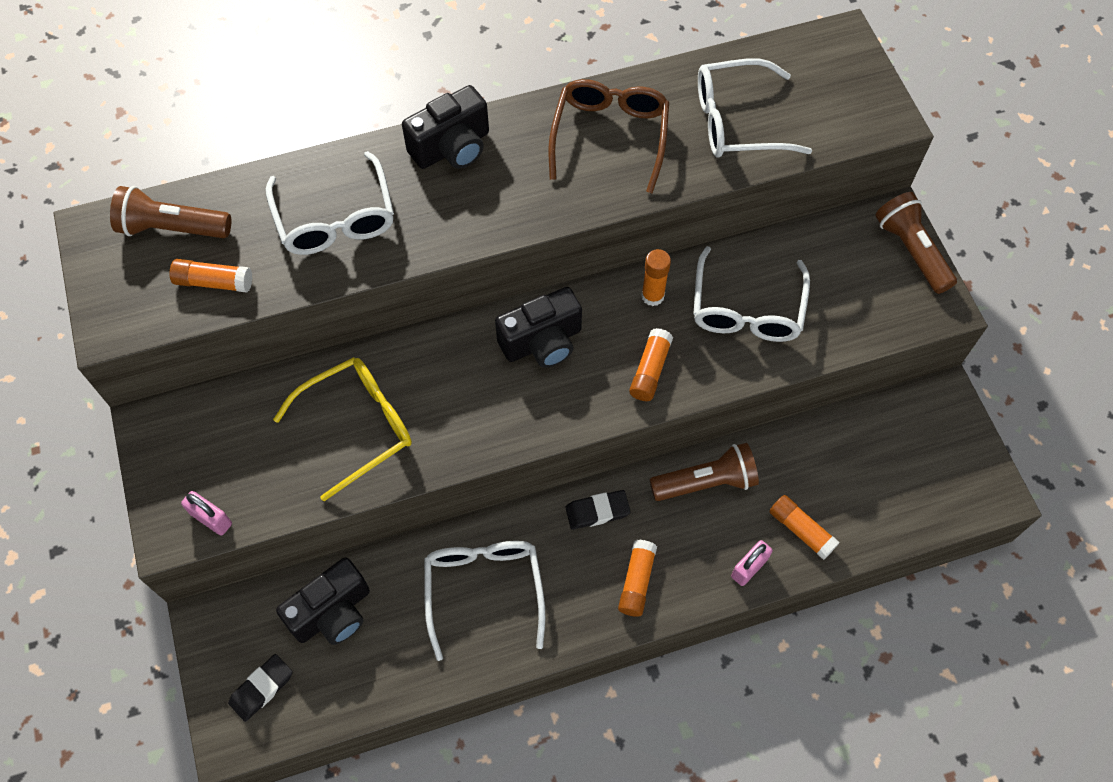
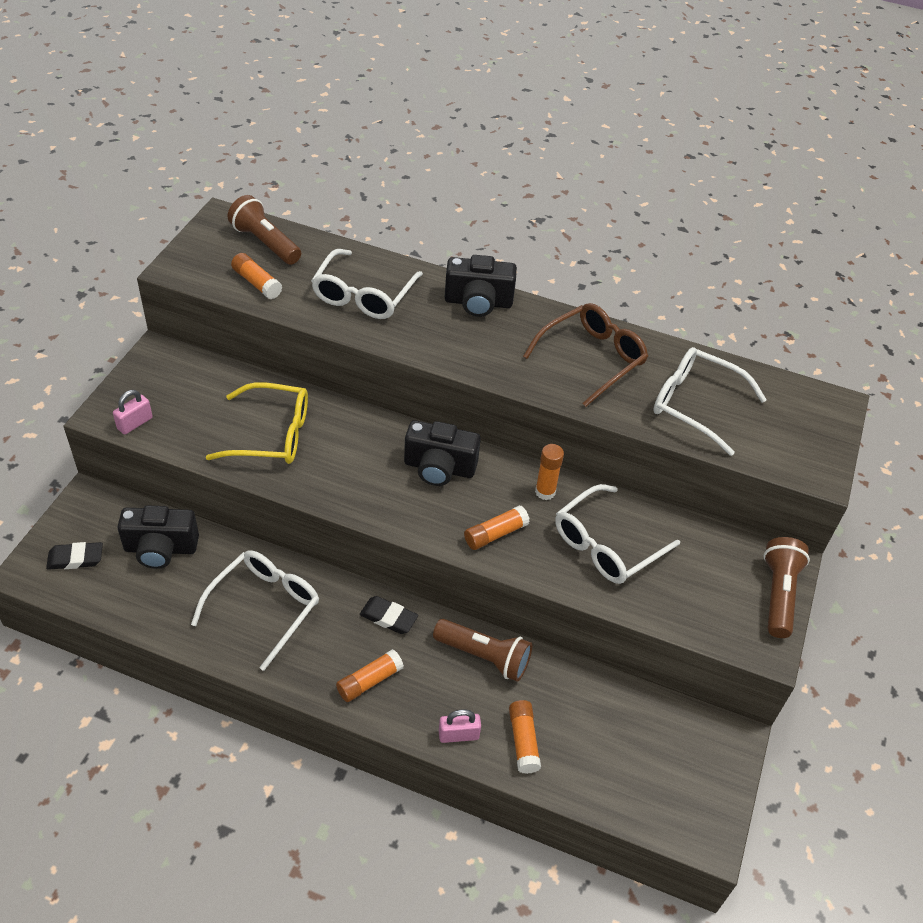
camera: 35 degrees right, 15 degrees down
pink padlock [181,491,232,536] -> pink padlock turned 60 degrees clockwise [113,390,153,435]

